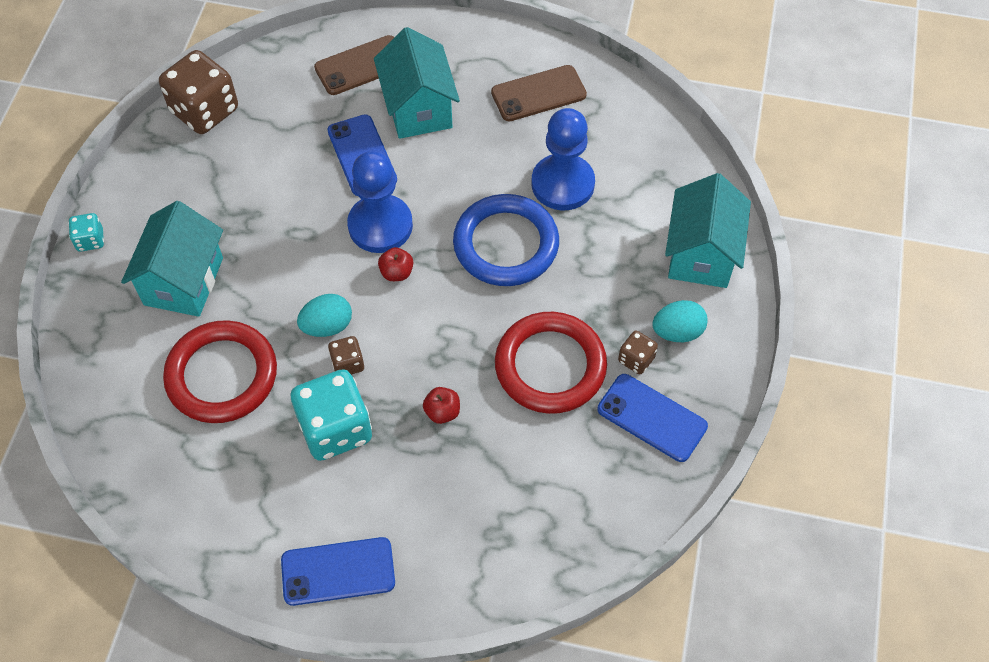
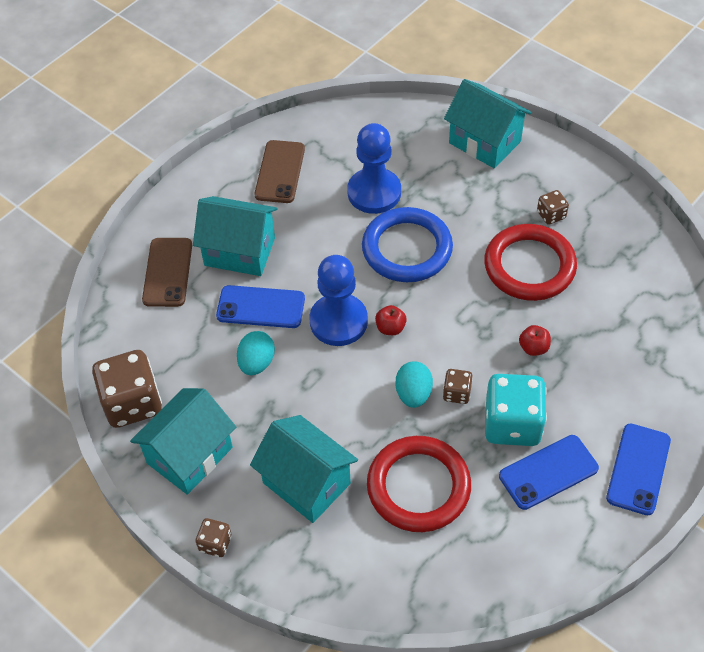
camera: 60 degrees left, 5 degrees down
turquoise dice [69,213,104,252] -> brown dice [195,518,232,557]
blue phone [598,374,708,462] -> blue phone moved to [499,435,599,510]
turquoise egg [652,300,708,342] -> turquoise egg moved to [237,331,275,375]
none -> turquoise house [130,388,236,495]

